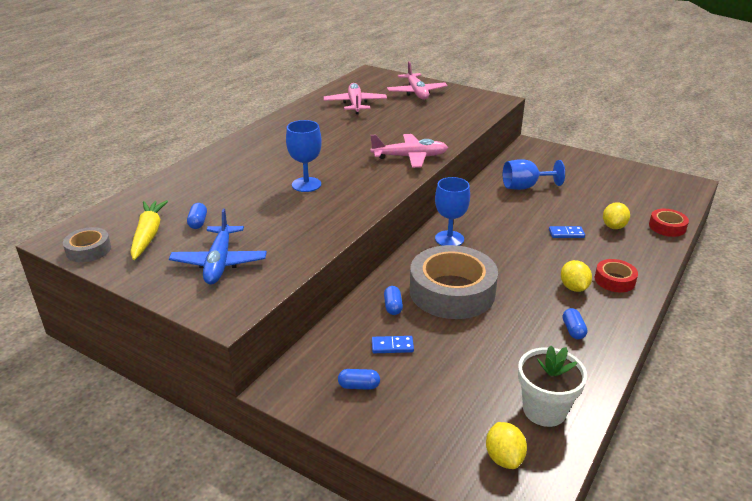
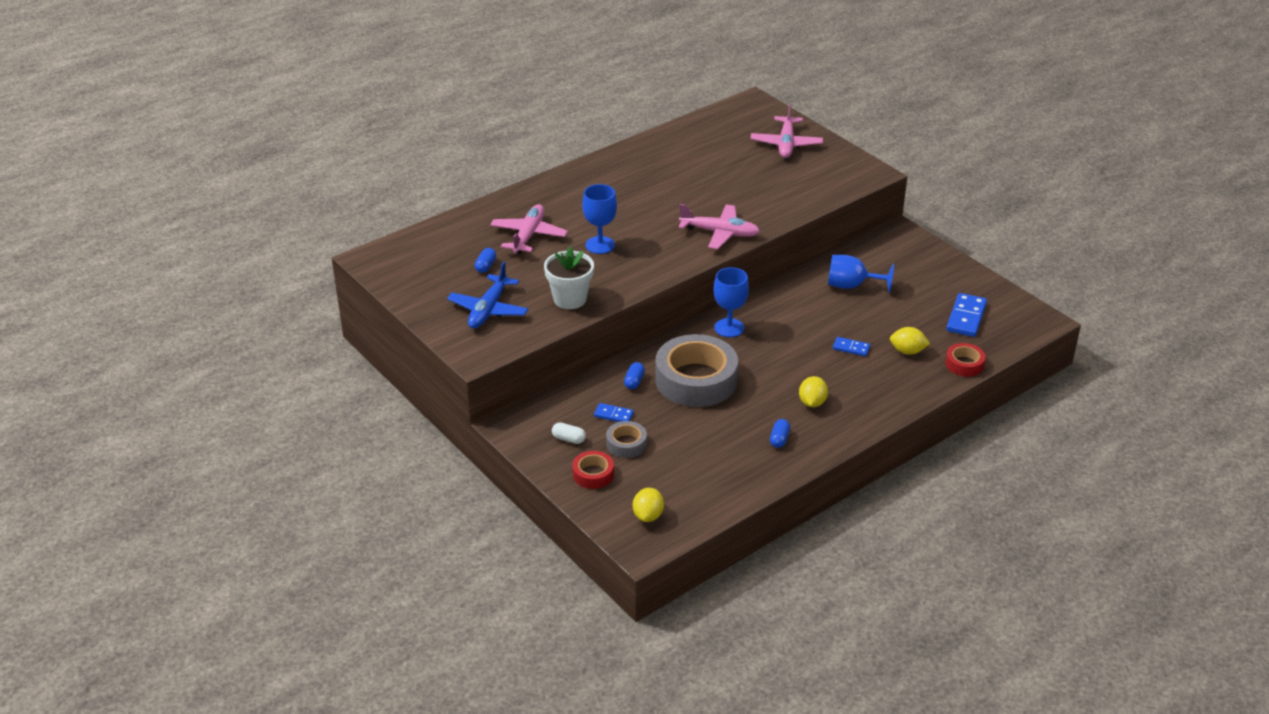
camera: 20 degrees right, 5 degrees up
grey tape [63,227,111,262] -> grey tape moved to [606,421,647,458]
yellow carrot [130,200,168,260] -> none
pink plane [324,83,387,114] -> pink plane moved to [490,204,568,254]
blue capsule [338,369,380,390] -> white capsule [552,422,586,444]
white flower pot [518,346,587,427] -> white flower pot moved to [544,247,594,309]
red tape [594,259,638,292] -> red tape moved to [572,451,614,489]
yellow lemon [603,202,630,229] -> yellow lemon turned 60 degrees clockwise [890,327,930,355]
none -> blue domino [946,293,987,337]

